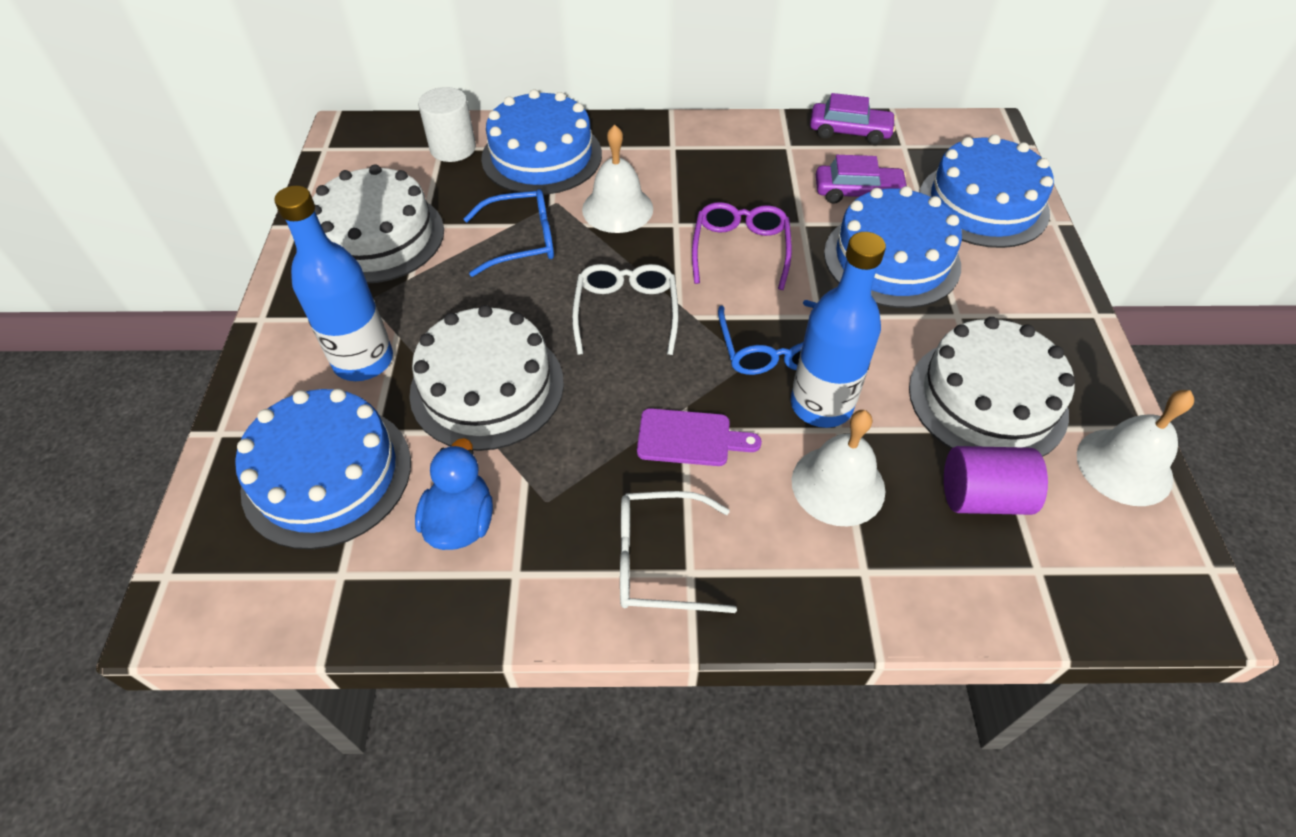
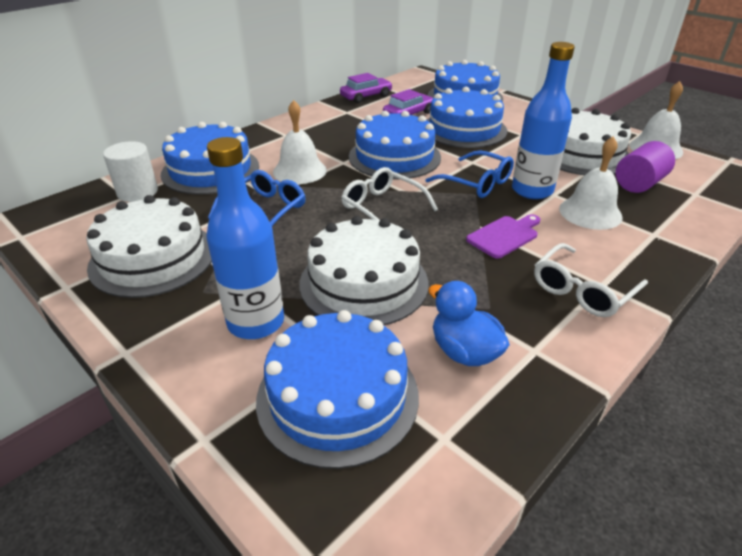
camera: 45 degrees left, 15 degrees down
purple glasses [692,202,792,290] -> blue cake [349,111,441,180]

